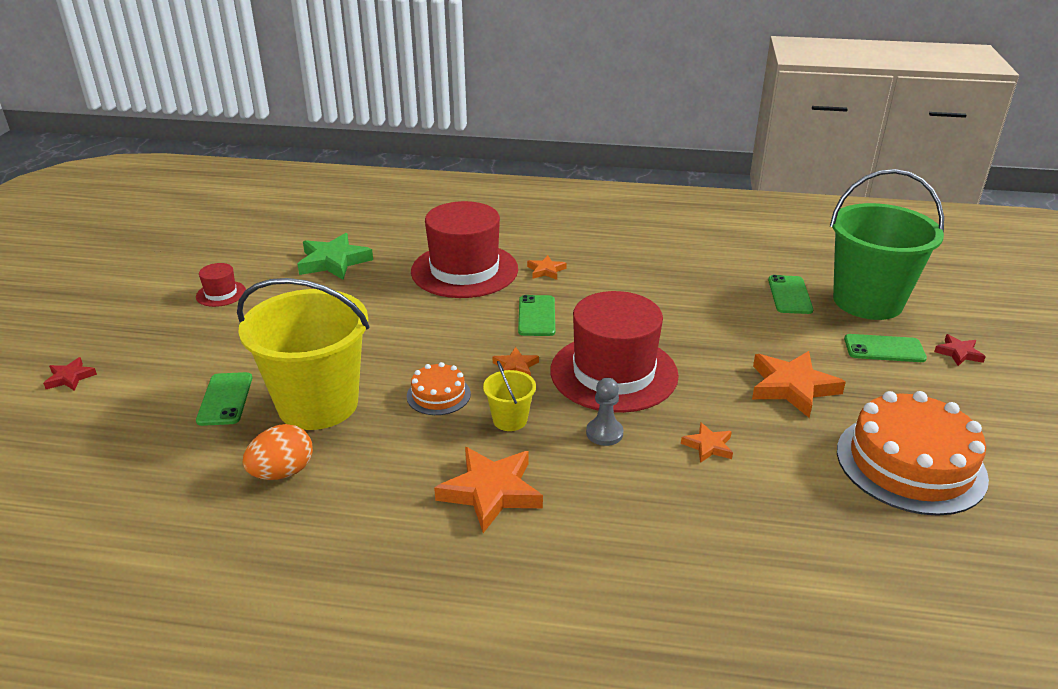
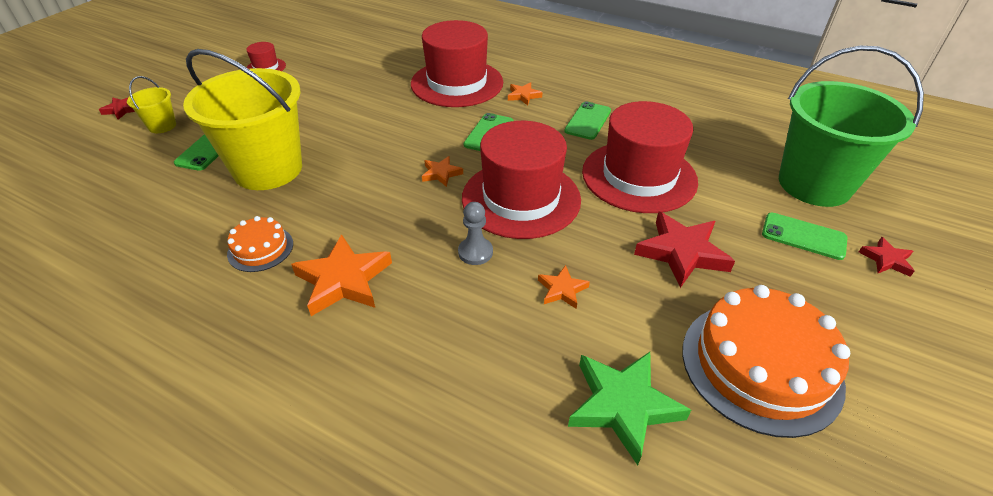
camera: 20 degrees right, 10 degrees up
orange egg [243,424,313,480] -> none
green star [297,233,373,280] -> green star moved to [568,352,691,465]
orange cake [407,362,471,415] -> orange cake moved to [227,216,293,272]
yellow bucket [483,361,536,431] -> yellow bucket moved to [127,76,176,133]
orange star [752,351,846,418] -> red star [634,212,735,288]
green phone [768,275,813,314] -> green phone moved to [564,101,611,140]
none -> red hat [582,101,698,213]

